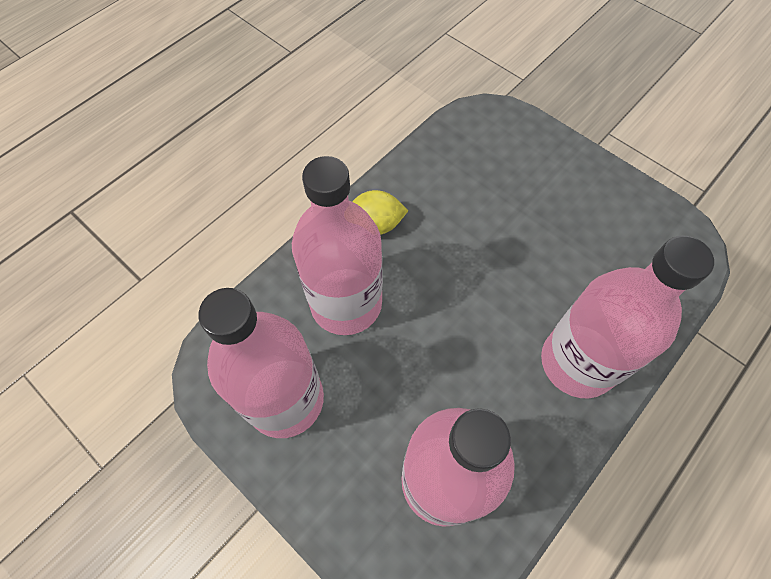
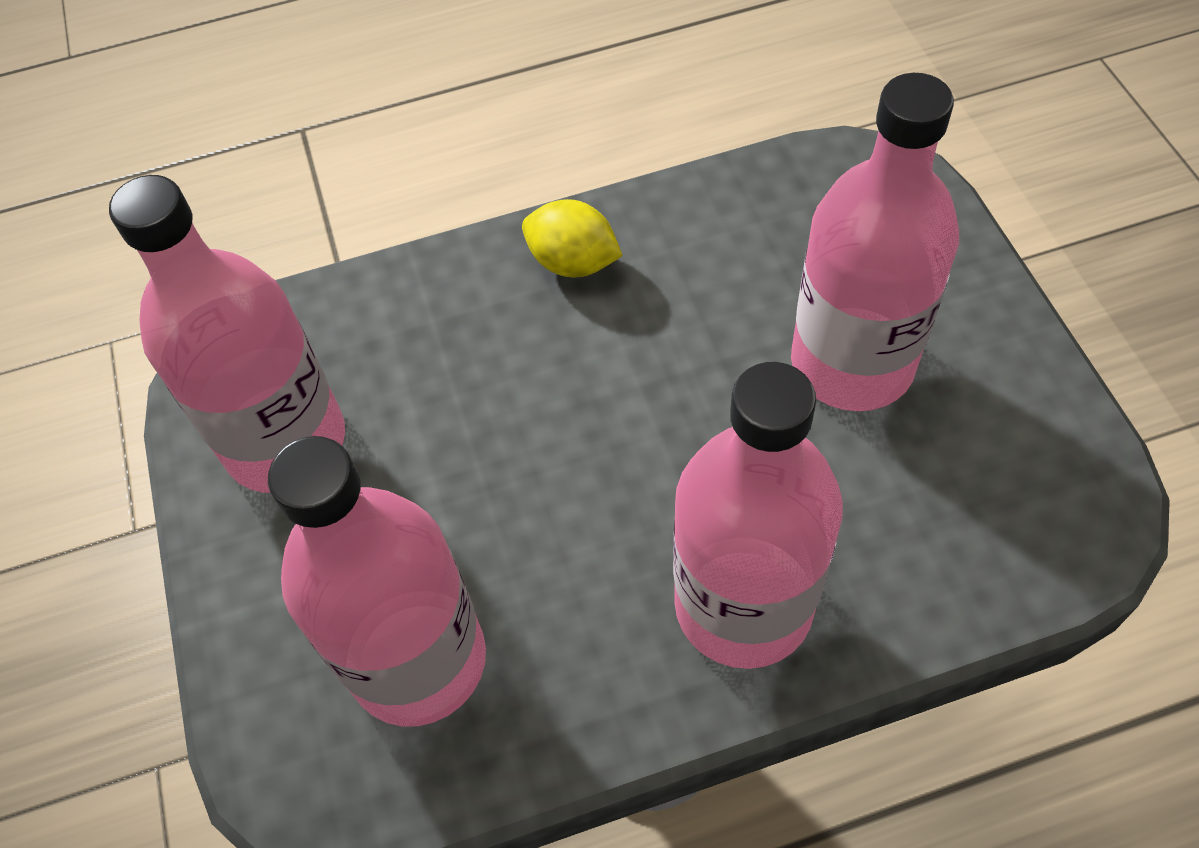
camera: 35 degrees right, 5 degrees down
pink bottle [292,156,383,335] -> pink bottle moved to [791,73,959,411]

